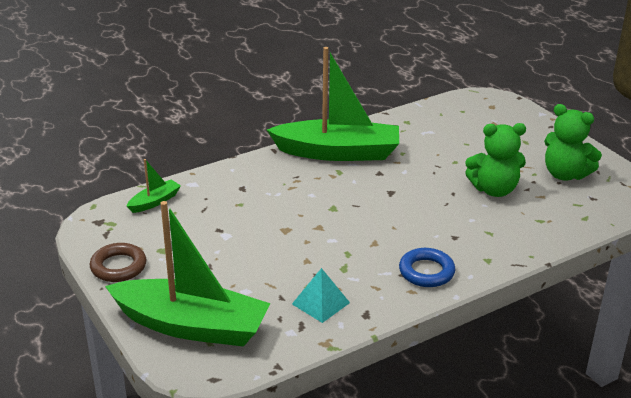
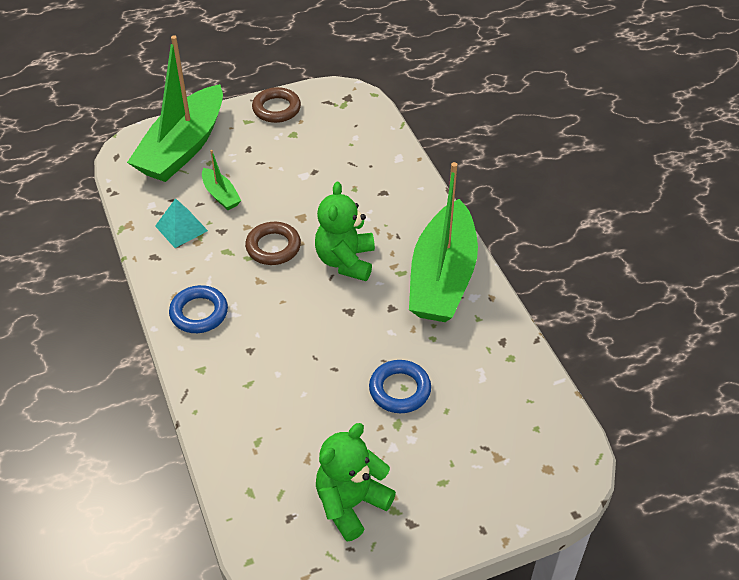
camera: 100 degrees right, 15 degrees up
green boat [127,159,181,213] -> green boat moved to [202,150,241,210]
green teddy bear [465,123,526,197] -> green teddy bear moved to [315,182,375,281]
none -> brown ring [245,222,301,265]
none -> blue ring [369,360,431,413]

